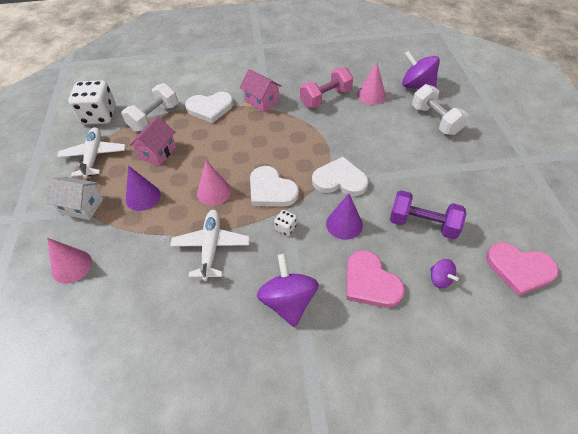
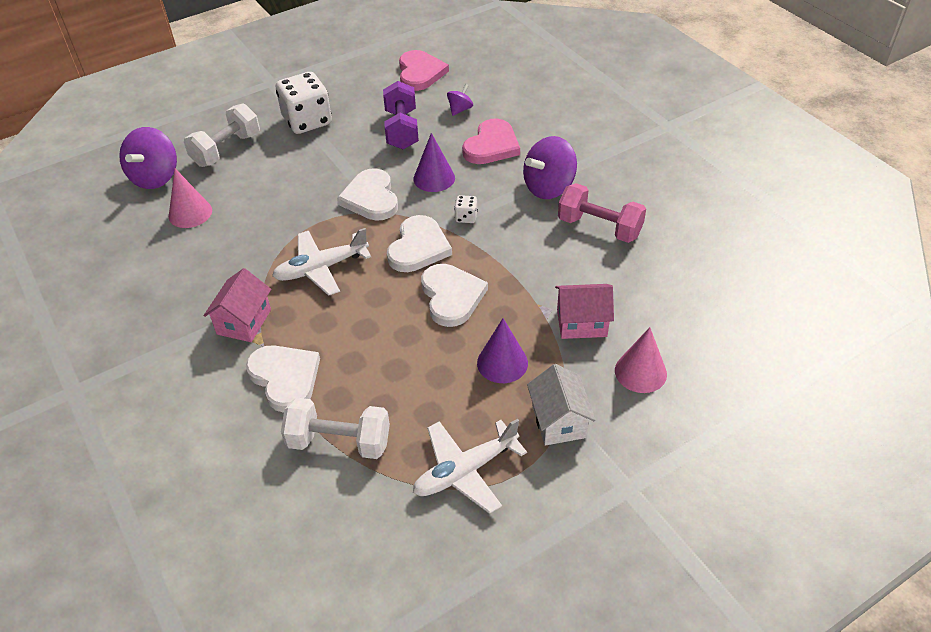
camera: 115 degrees left, 5 degrees down
white dice [68,80,116,125] -> white dice moved to [276,72,332,134]
pink house [129,116,176,166] -> pink house moved to [555,284,614,339]
white plane [170,210,250,281] -> white plane moved to [272,228,371,296]
pink cone [197,160,231,206] -> white heart [421,264,488,327]
pink dumbbell [300,67,353,108] -> pink dumbbell moved to [558,183,646,243]

